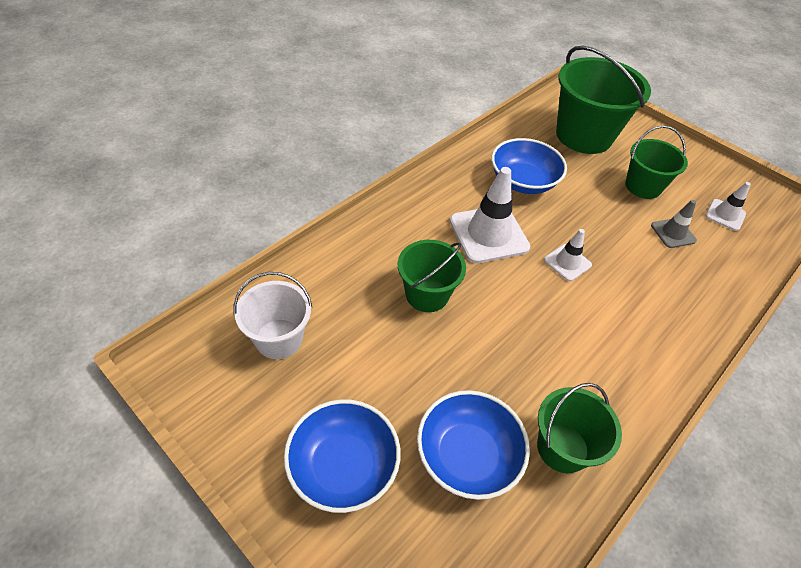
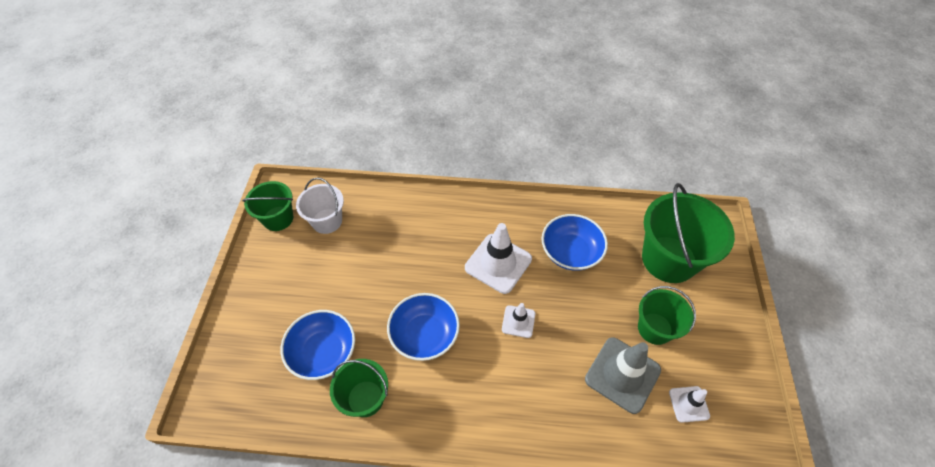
camera: 55 degrees right, 5 degrees up
blue bowl [284,399,401,513] -> blue bowl moved to [387,293,460,361]
green bucket [398,240,466,312] -> green bucket moved to [242,181,293,231]
grey traffic cone [651,200,697,248] -> grey traffic cone [585,337,661,414], size x1.85

